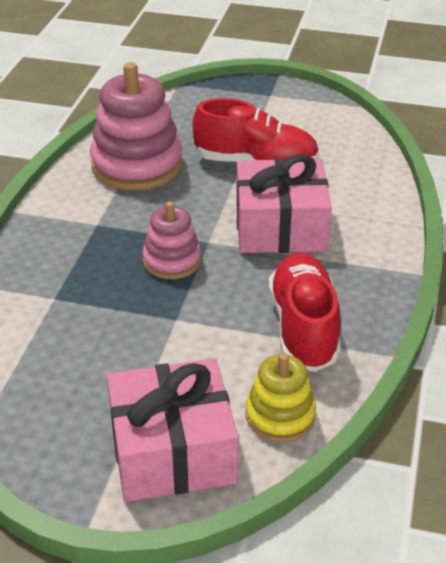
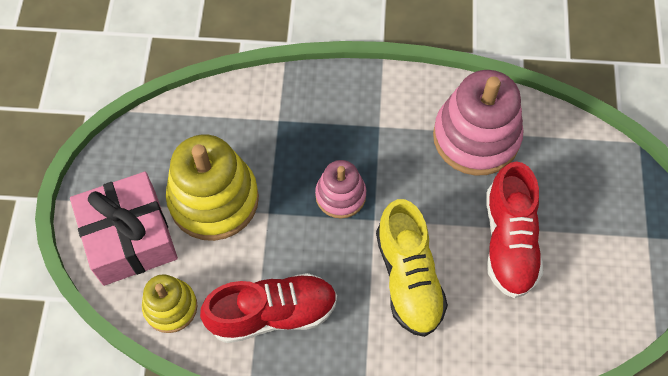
camera: 80 degrees right, 25 degrees up
pink gift [236,155,332,253] -> yellow shoe [376,199,448,337]
none -> yellow stacking toy [166,135,259,241]

